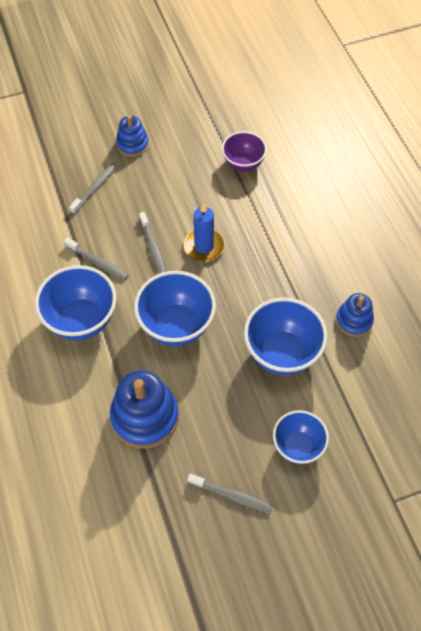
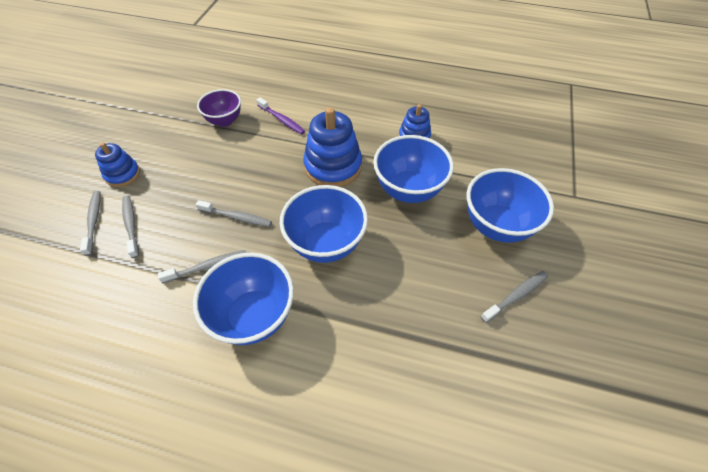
camera: 55 degrees left, 5 degrees down
blue stacking toy [110,370,179,449] -> blue stacking toy moved to [303,107,362,187]
blue candle [184,203,225,262] -> none
blue bowl [273,410,329,464] -> blue bowl [467,168,554,243], size x1.56
none -> grey toothbrush [80,191,100,256]
none -> purple toothbrush [256,97,305,135]

